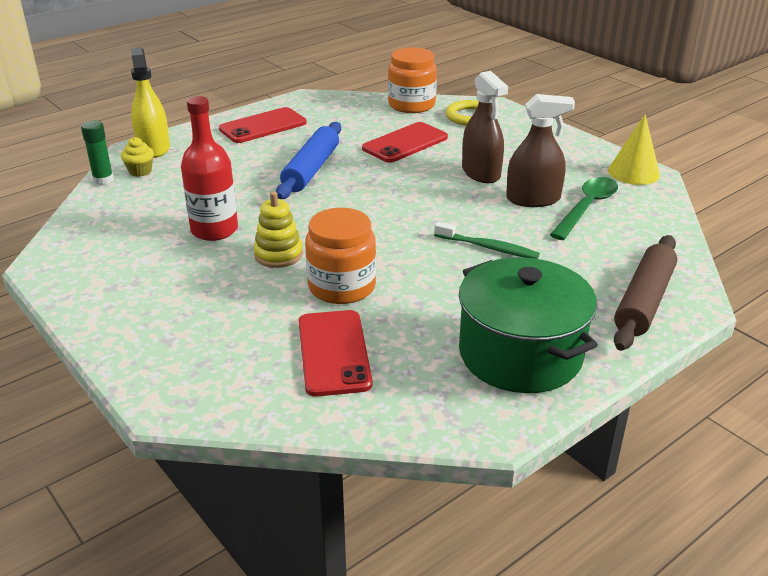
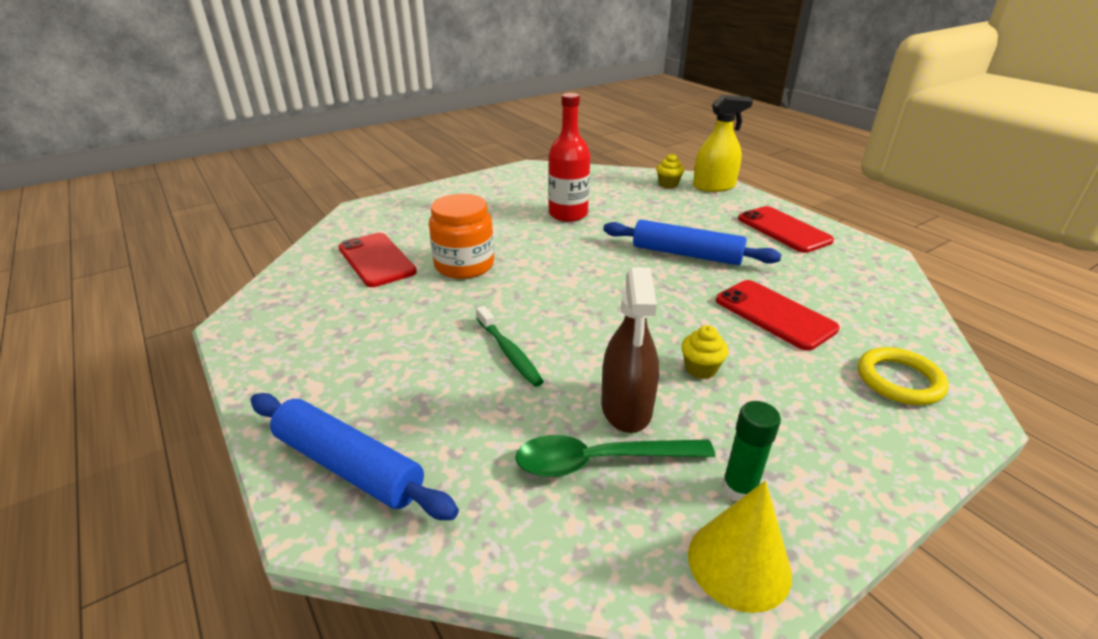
camera: 95 degrees right, 0 degrees up
green glue stick [81,121,114,185] -> green glue stick moved to [722,401,781,501]
yellow stacking toy [253,191,303,268] -> none
red phone [298,310,373,397] -> red phone turned 60 degrees clockwise [339,233,417,287]
orange jar [388,47,437,113] -> none
green toothbrush [434,222,540,259] -> green toothbrush turned 60 degrees counterclockwise [476,306,544,387]
green pot [459,257,598,393] -> none
brown spray bottle [462,71,508,183] -> yellow cupcake [681,325,728,379]
green spoon [550,177,618,240] -> green spoon turned 135 degrees clockwise [515,435,715,477]
brown rolling pin [614,235,677,351] -> blue rolling pin [250,393,459,520]

